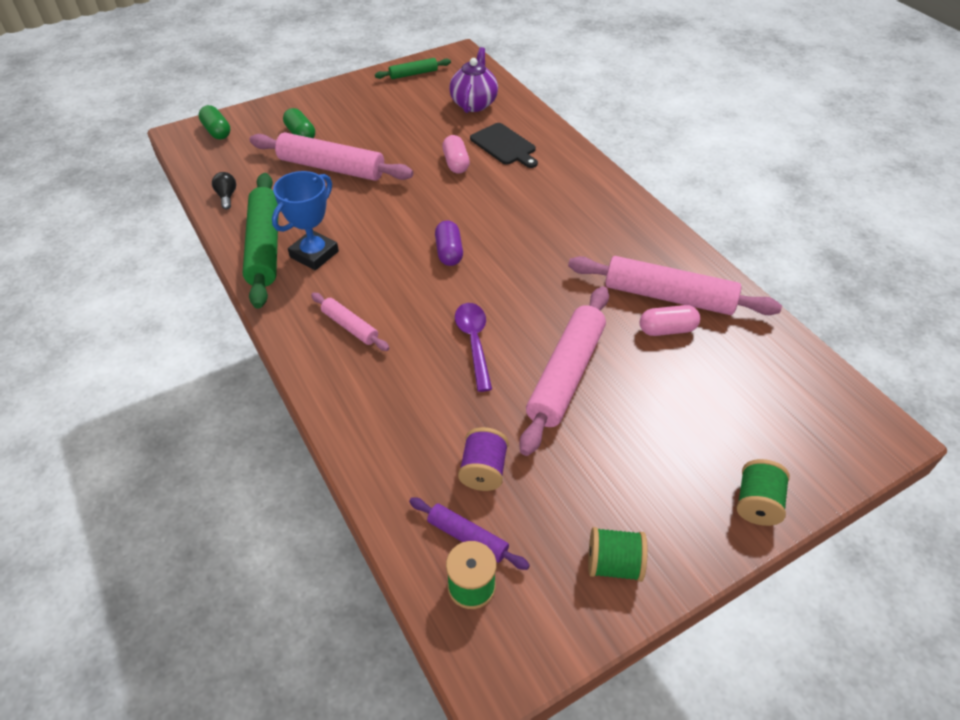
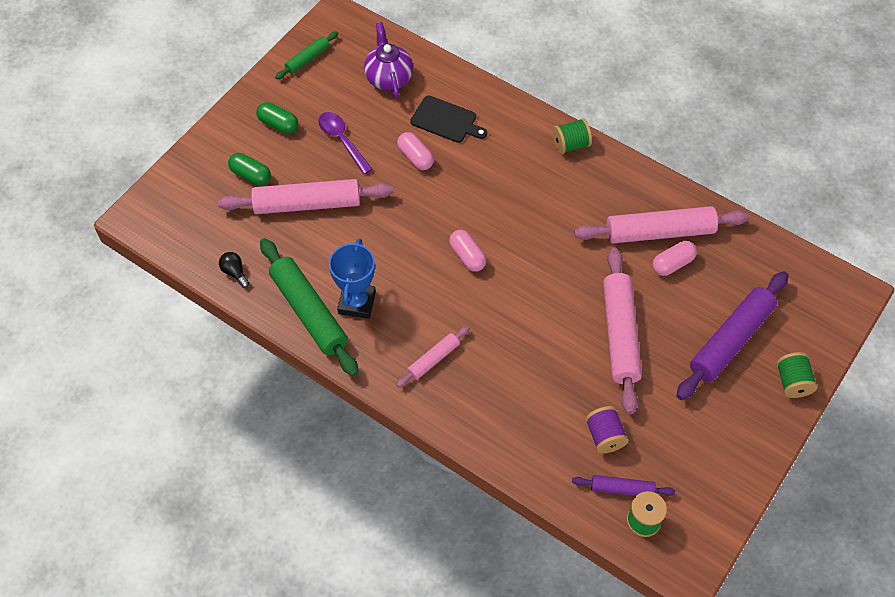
camera: 25 degrees left, 10 degrees up
green capsule [199,105,231,139] -> green capsule moved to [256,102,298,134]
pink rolling pin [311,293,389,351] -> pink rolling pin turned 60 degrees counterclockwise [396,326,470,388]
purple capsule [435,220,463,266] -> pink capsule [449,230,487,272]
purple spoon [455,303,492,392] -> purple spoon moved to [318,112,373,175]
green spool [588,527,648,582] -> green spool moved to [552,118,592,154]
none -> purple rolling pin [676,271,789,400]

